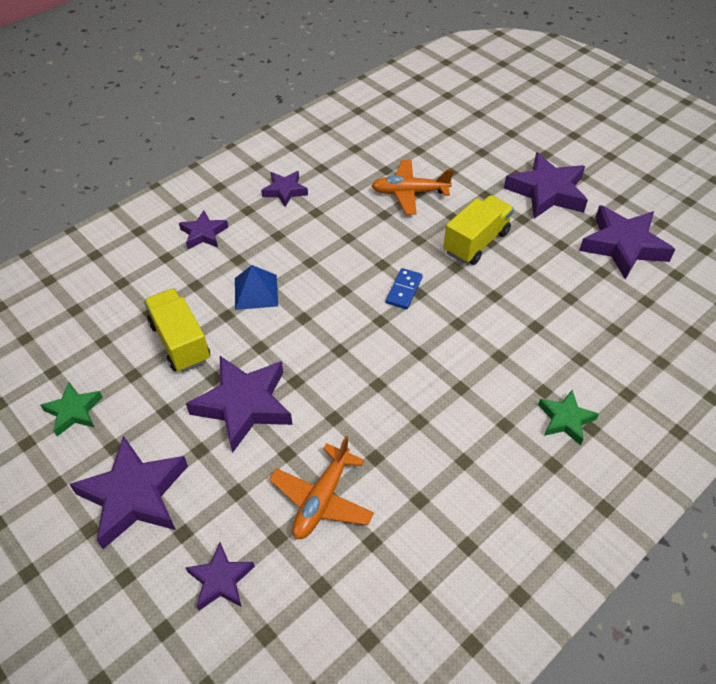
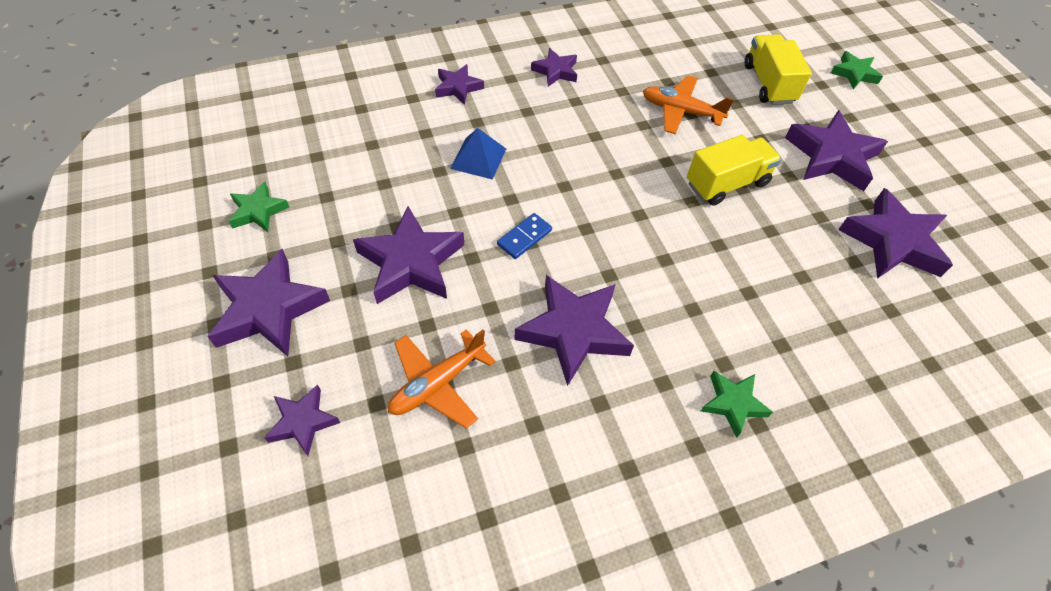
camera: 20 degrees right, 5 degrees up
yellow truck [144,288,210,372] -> yellow truck moved to [745,34,812,105]
blue domino [386,268,423,309] -> blue domino moved to [497,213,552,259]
none -> purple star [514,275,634,386]
none -> green star [831,51,883,89]

